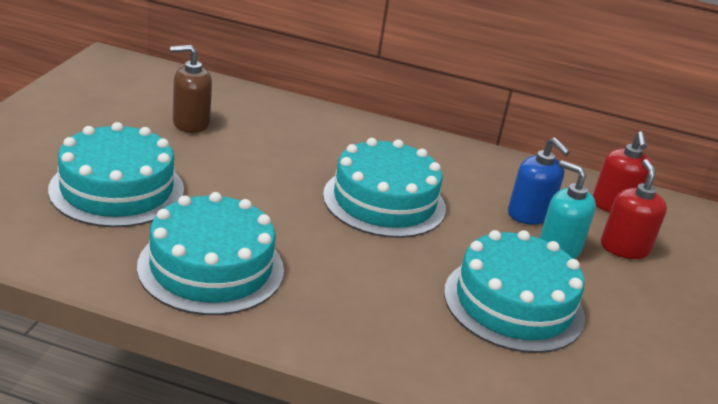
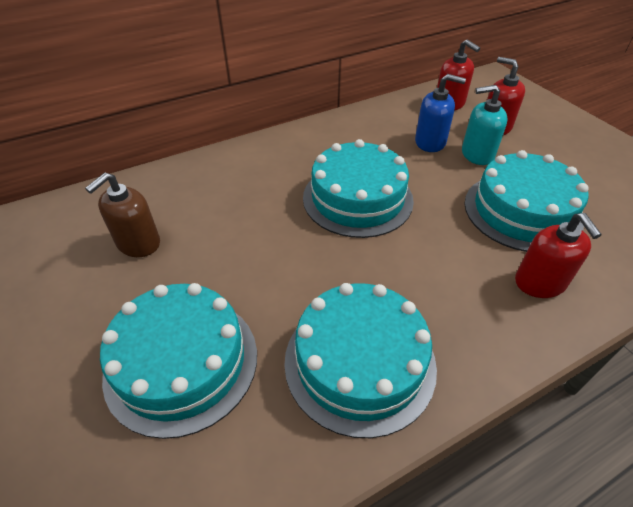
camera: 40 degrees left, 15 degrees up
none -> red soap dispenser [515,213,602,298]

